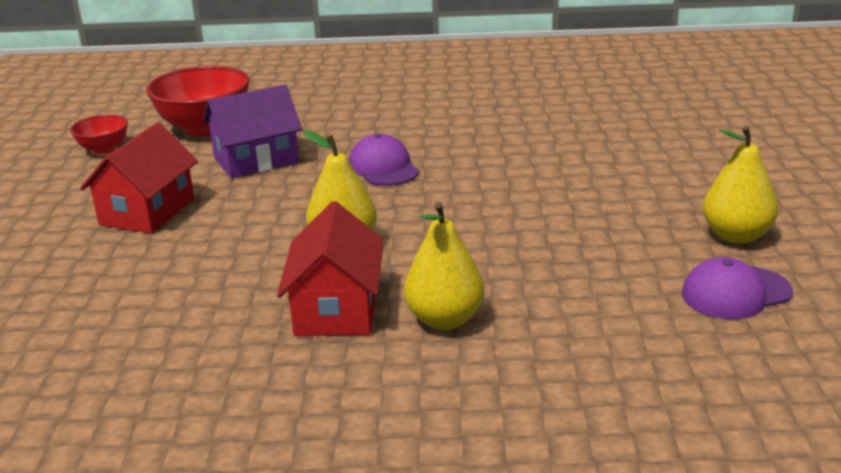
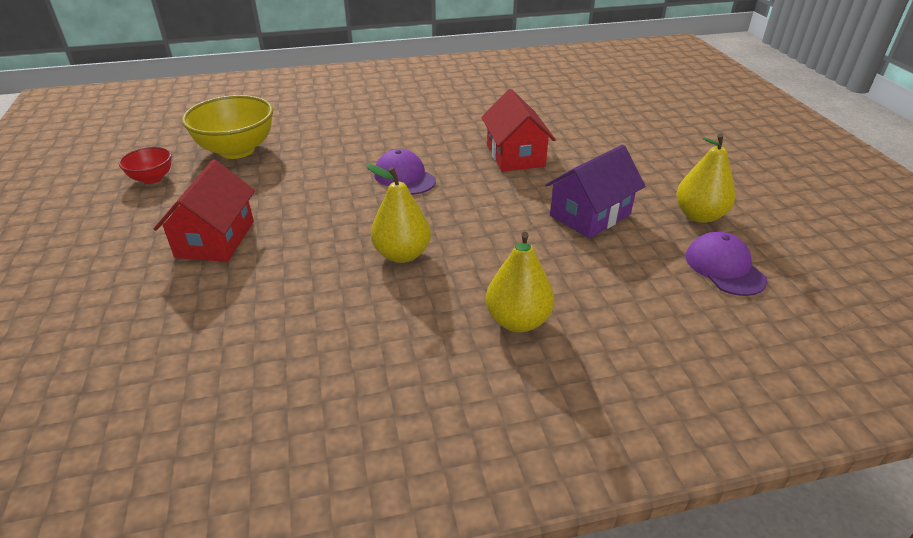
camera: 15 degrees left, 10 degrees up
red bowl [146,66,250,136] -> yellow bowl [182,95,273,159]
purple house [203,85,302,178] -> purple house moved to [545,145,646,238]
red house [277,201,384,336] -> red house moved to [481,89,556,172]
purple cap [682,257,793,319] -> purple cap turned 105 degrees clockwise [685,232,768,296]

